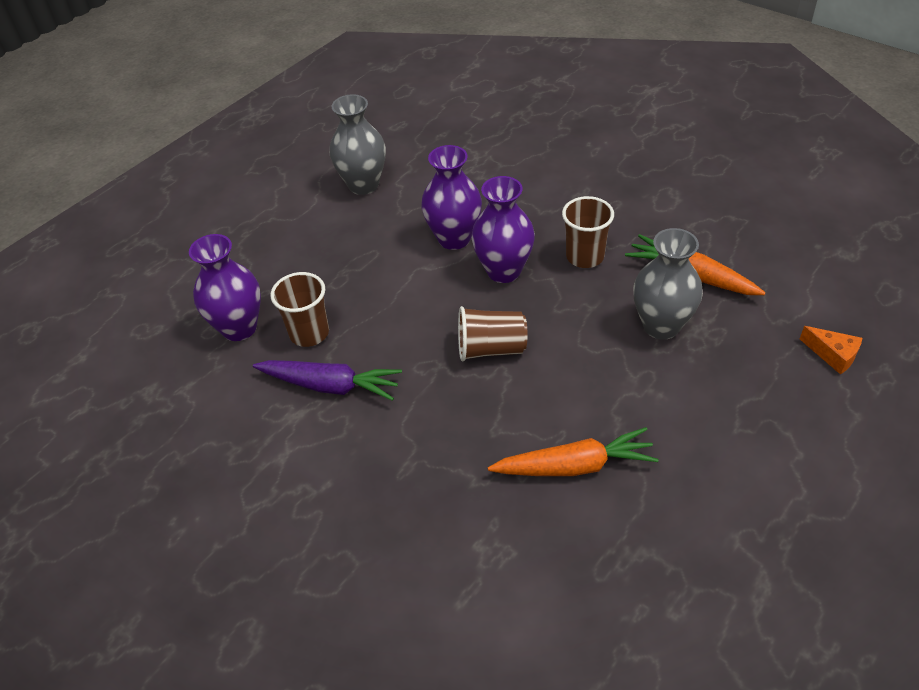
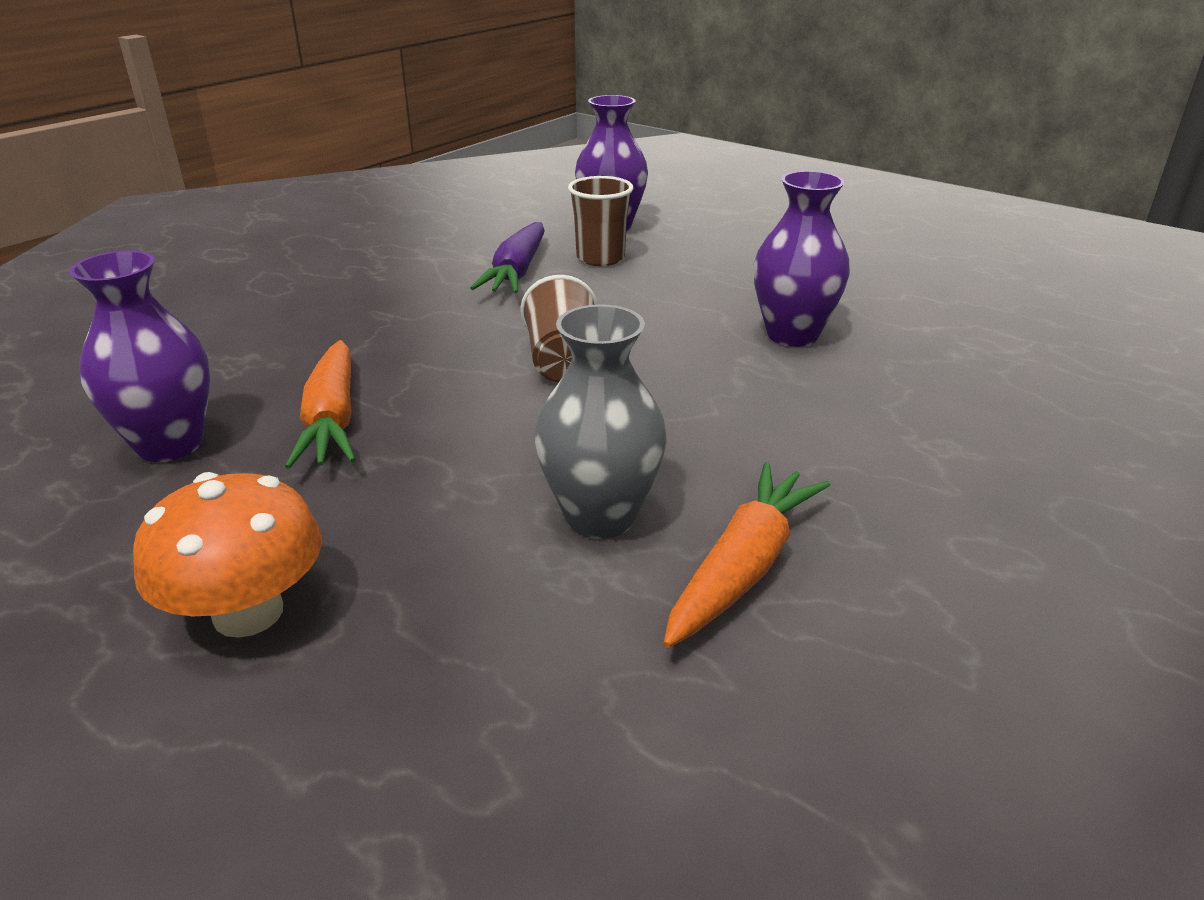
camera: 85 degrees right, 15 degrees down
grey vase [330,94,386,195] -> none
purple vase [471,176,535,283] -> purple vase moved to [69,250,210,462]
brown cup [562,196,614,268] -> none
orange cheese [800,326,862,374] -> none
none -> orange mushroom [133,472,322,638]

